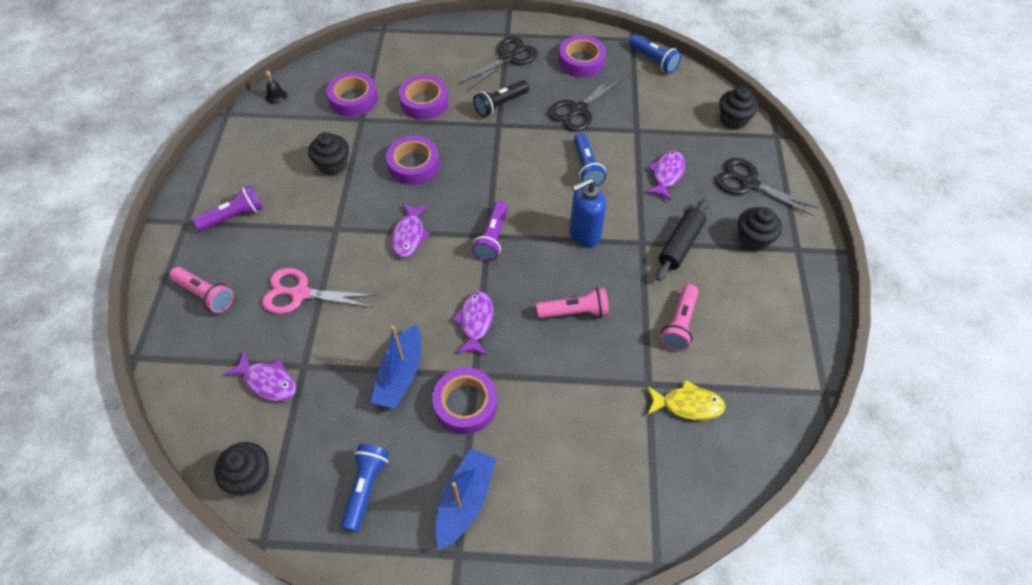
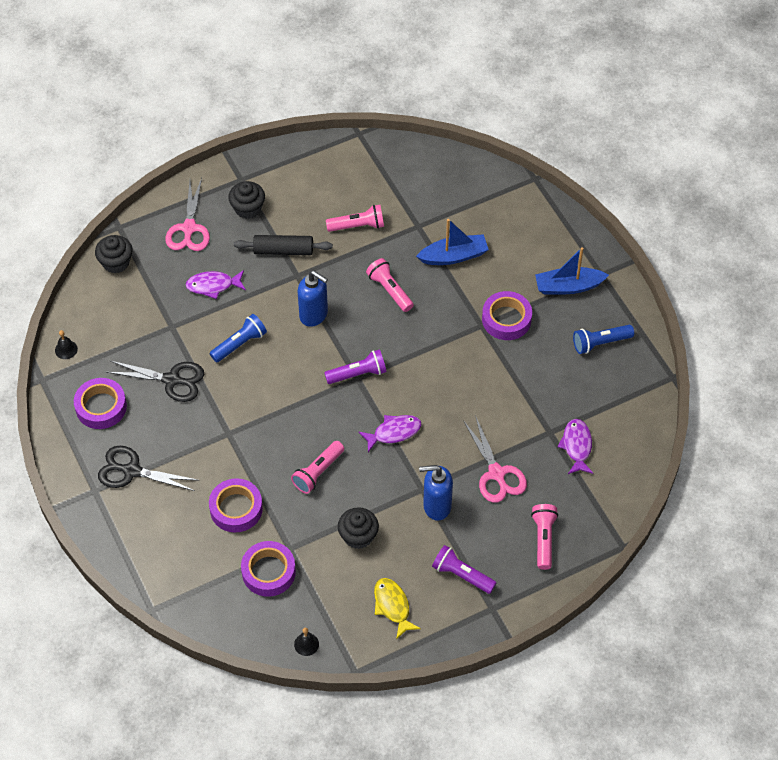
camera: 120 degrees left, 0 degrees up
black cupcake [214,442,269,495] -> none
blue boat [370,325,421,409] -> blue boat moved to [416,219,489,265]
purple tape [386,136,440,185] -> pink flashlight [291,441,344,494]
purple fish [452,291,493,356] -> none
black flashlight [473,80,529,117] -> none
blue flashlight [629,35,681,73] -> black bell [55,330,78,359]
yellow fish [647,380,725,420] -> yellow fish moved to [374,578,421,639]
black scissors [715,158,819,216] -> pink scissors [165,178,210,251]
none -> blue soap dispenser [419,465,453,521]

